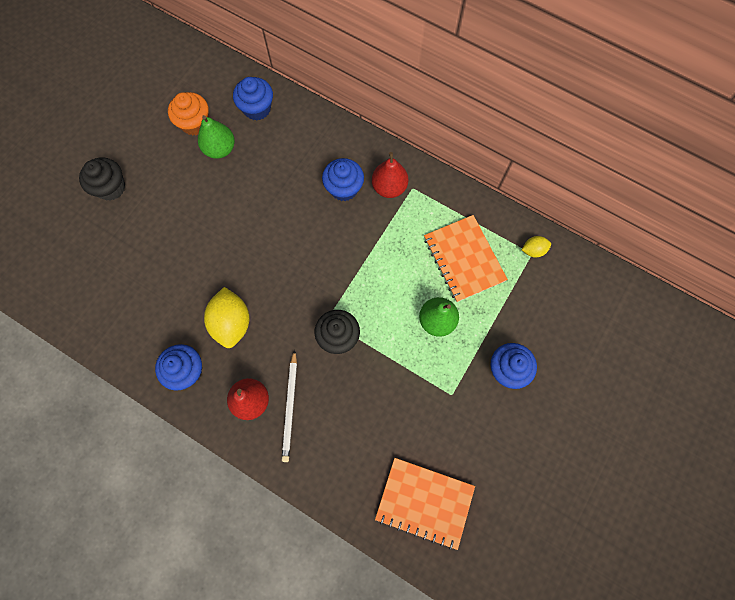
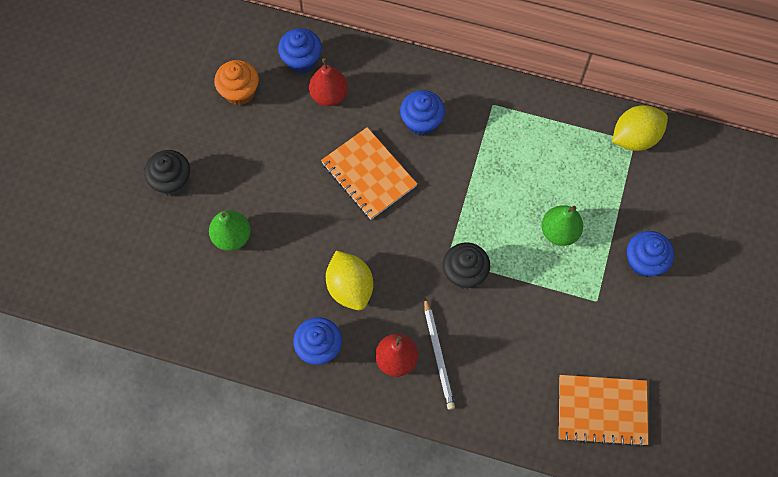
camera: 15 degrees left, 5 degrees down
green pear [198,115,235,159] -> green pear moved to [209,210,251,251]
red pear [372,152,408,198] -> red pear moved to [309,58,348,106]
orange notebook [424,215,508,302] -> orange notebook moved to [321,127,417,220]
yellow lemon [522,236,551,258] -> yellow lemon [612,105,668,151], size x1.96

